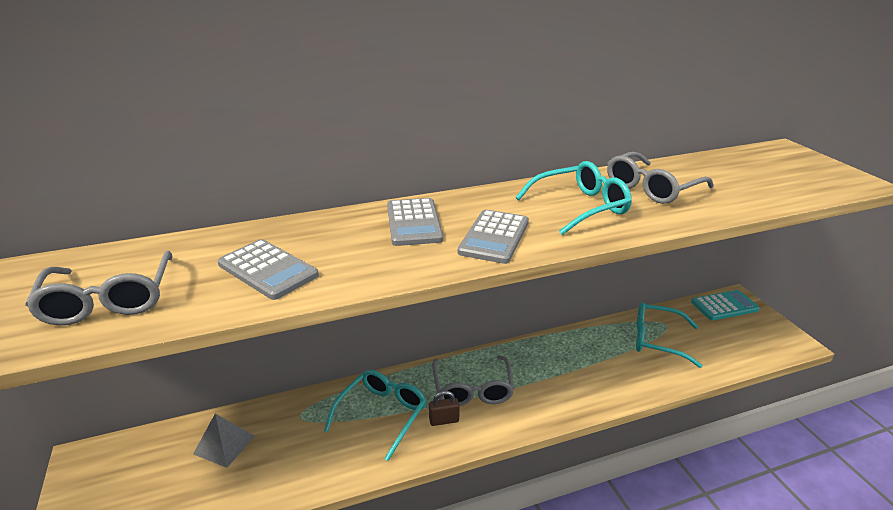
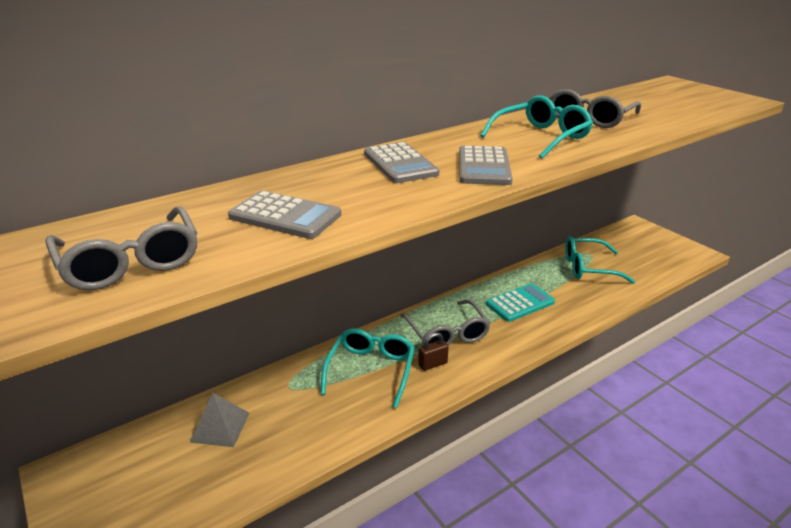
camera: 15 degrees left, 0 degrees up
turquoise calculator [691,290,760,321] -> turquoise calculator moved to [486,283,555,322]

